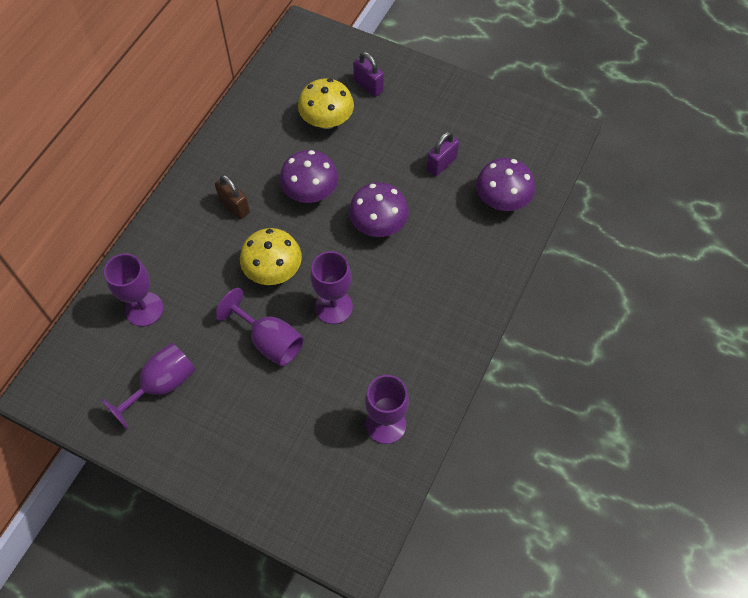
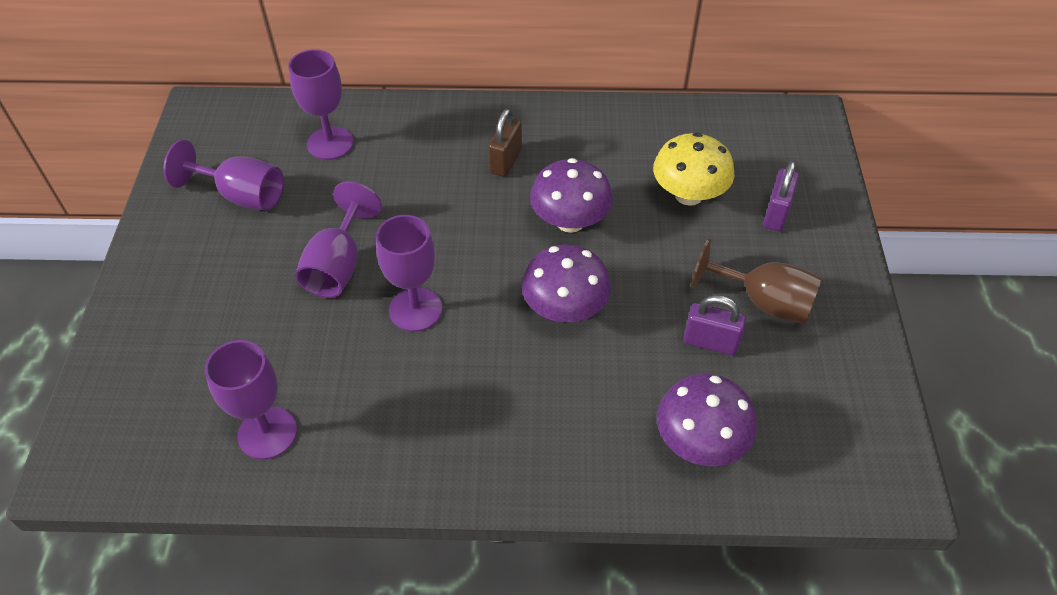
camera: 65 degrees right, 10 degrees down
yellow mushroom [240,228,302,285] -> none
none -> brown goblet [691,238,822,324]

